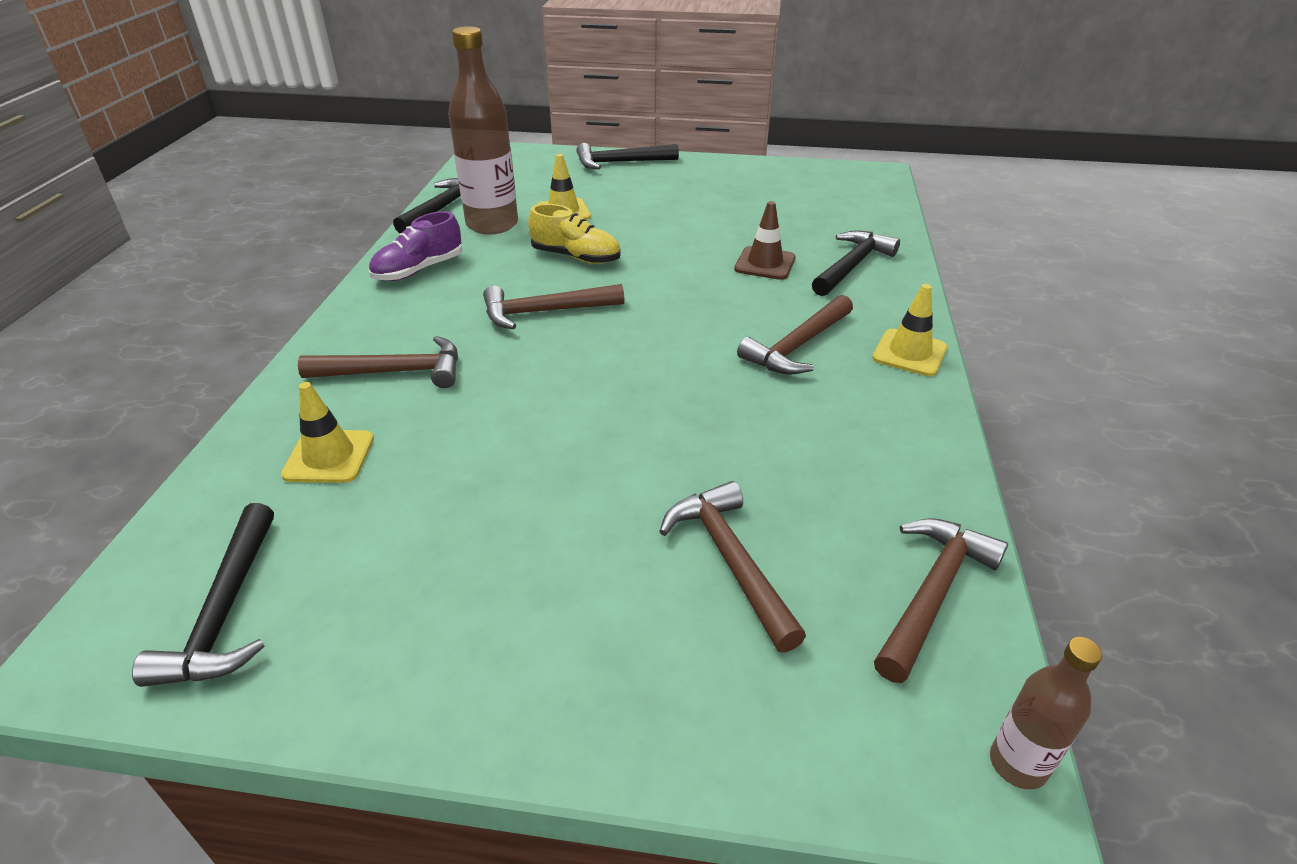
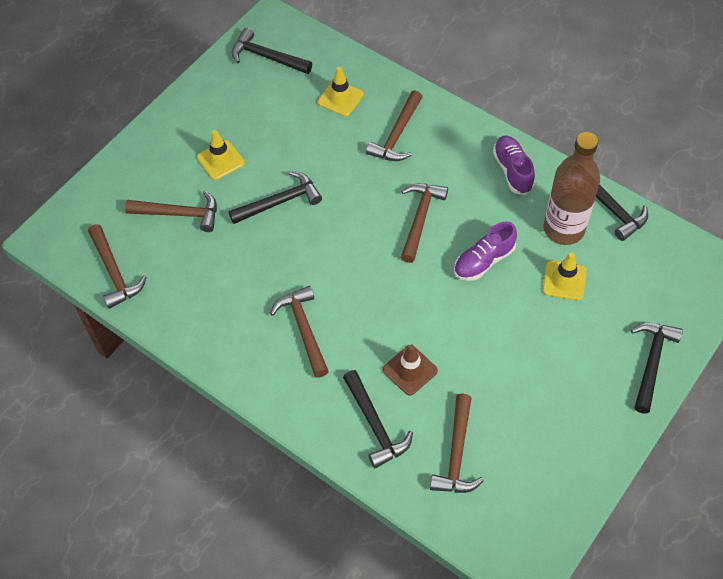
camera: 120 degrees right, 20 degrees up
yellow shoe [528,204,621,264] -> purple shoe [454,221,517,281]
yellow traffic cone [872,284,947,376] -> yellow traffic cone moved to [197,130,245,180]
brown bottle [990,637,1102,789] -> none
none -> black hammer [229,171,322,224]
none -> brown hammer [430,393,484,493]

